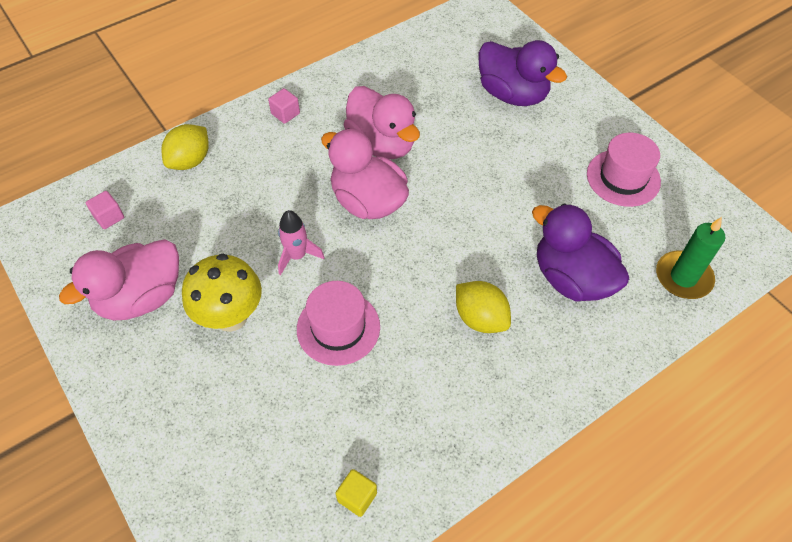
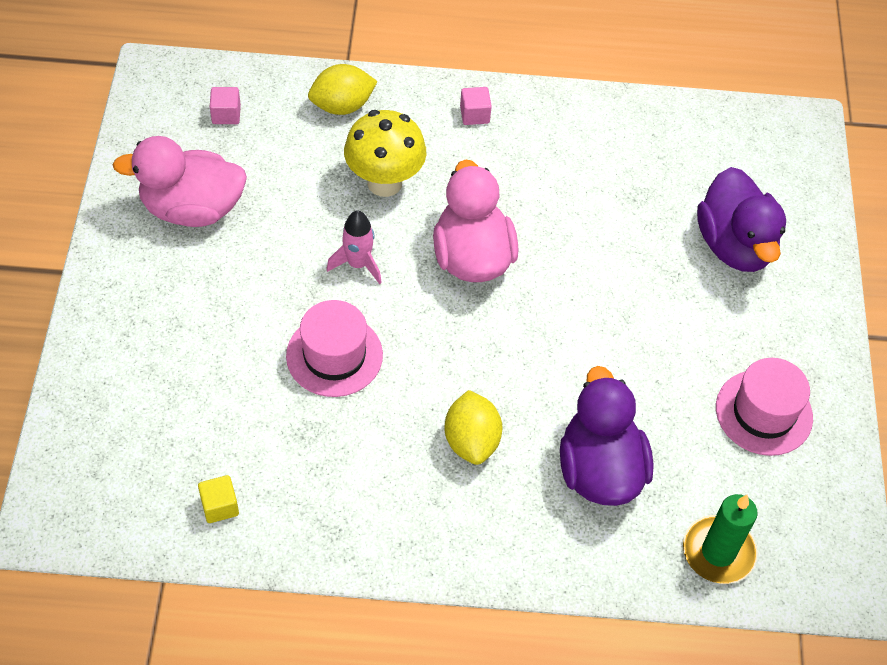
camera: 35 degrees right, 0 degrees up
yellow mushroom [182,254,262,332] -> yellow mushroom moved to [344,110,426,197]
pink duck [344,86,420,159] -> none

